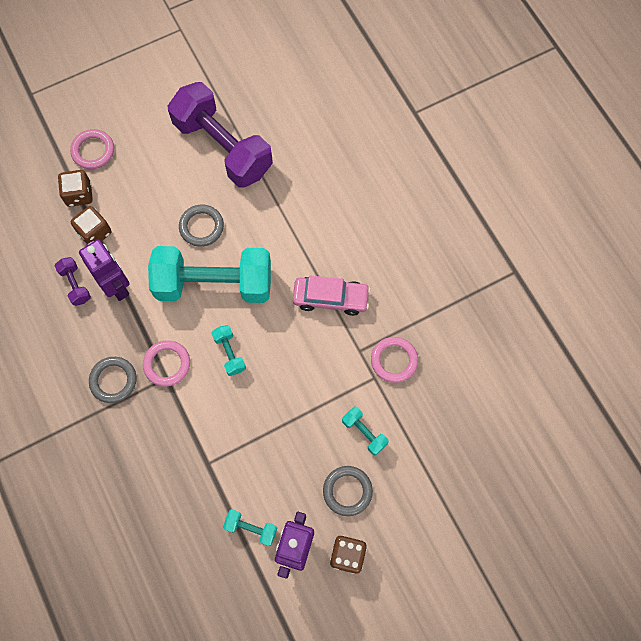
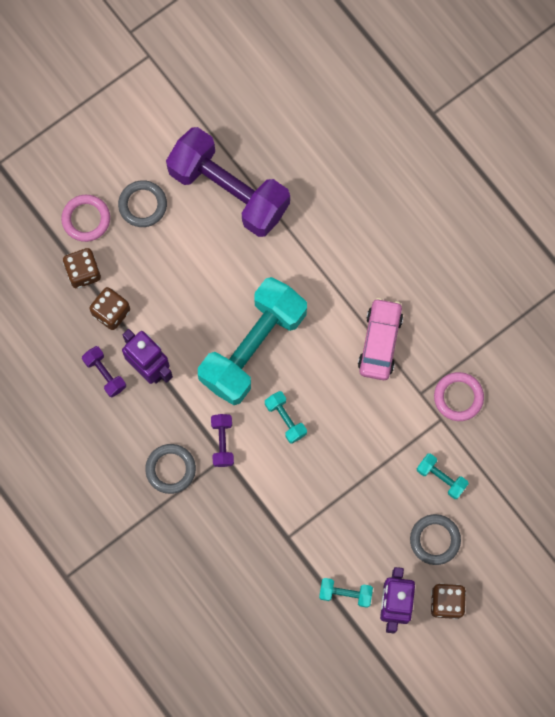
camera: 10 degrees left, 5 degrees up
pink ring [143,340,190,387] -> purple dumbbell [211,414,234,467]
turquoise dumbbell [148,246,271,303] -> turquoise dumbbell turned 45 degrees counterclockwise [198,277,307,405]
grey ring [179,205,224,247] -> grey ring moved to [118,180,167,227]
pink car [293,275,370,316] -> pink car turned 75 degrees counterclockwise [358,298,403,380]

